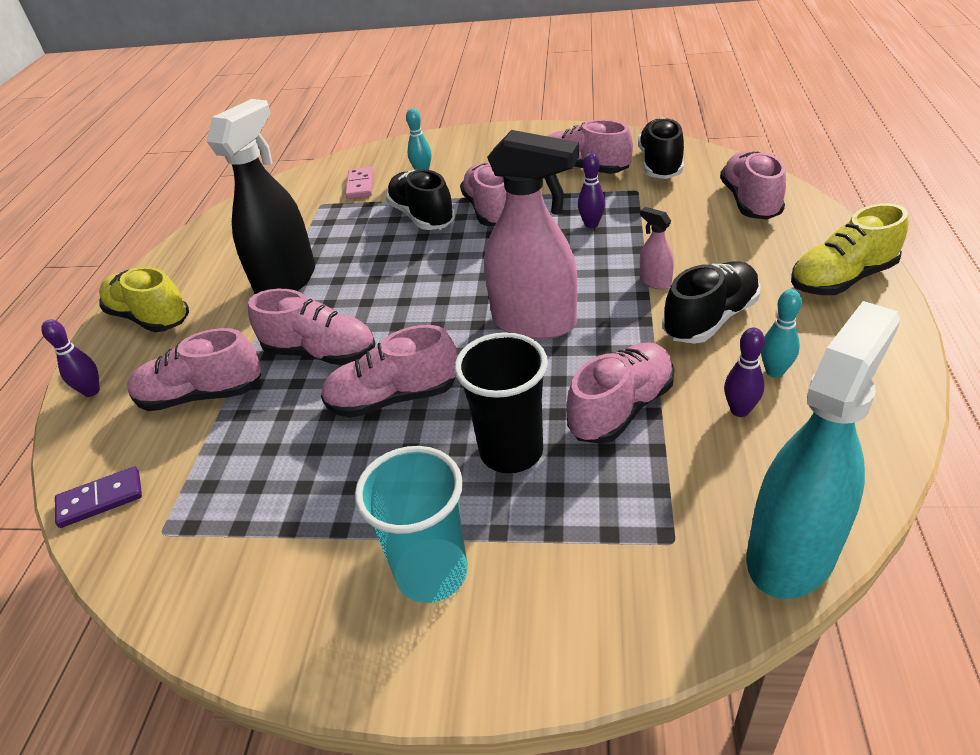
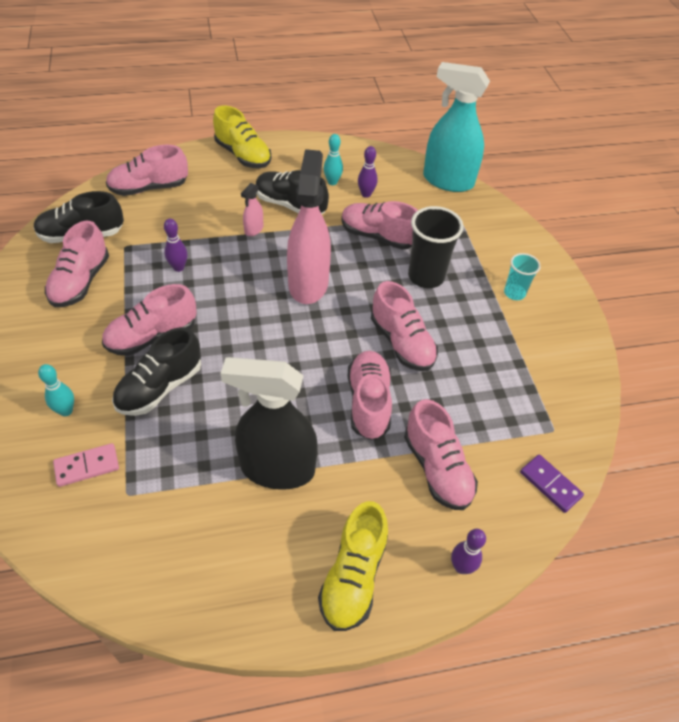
camera: 115 degrees left, 10 degrees up
turquoise cup [355,446,468,603] -> turquoise cup [504,253,541,300], size x0.59

